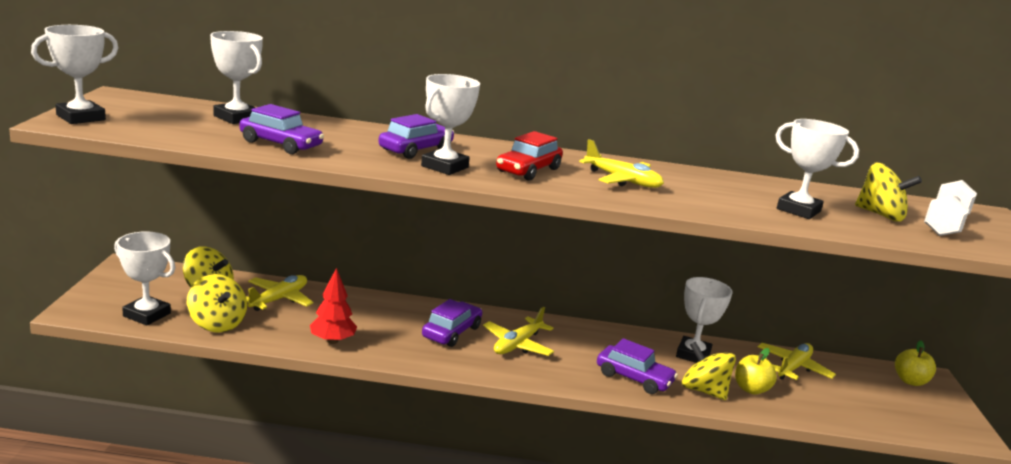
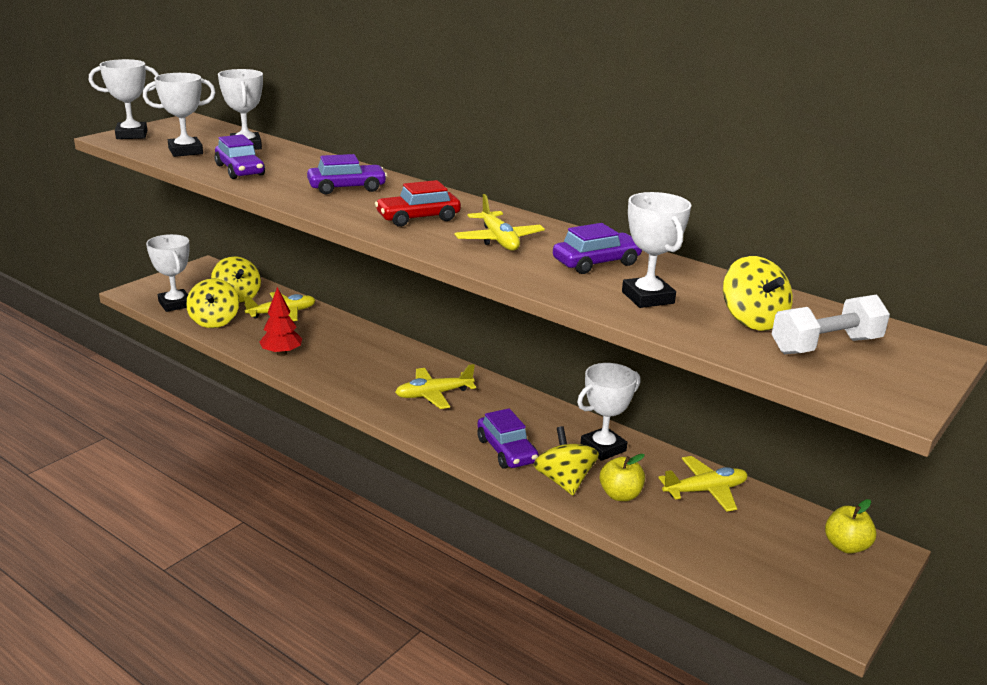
camera: 35 degrees right, 5 degrees up
white trophy [421,74,480,175] -> white trophy moved to [143,73,216,157]
purple car [422,299,482,347] -> purple car moved to [553,223,642,274]

